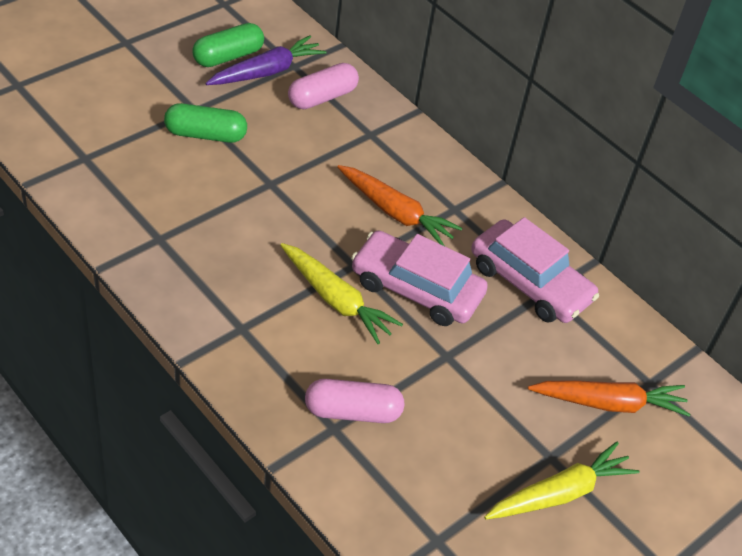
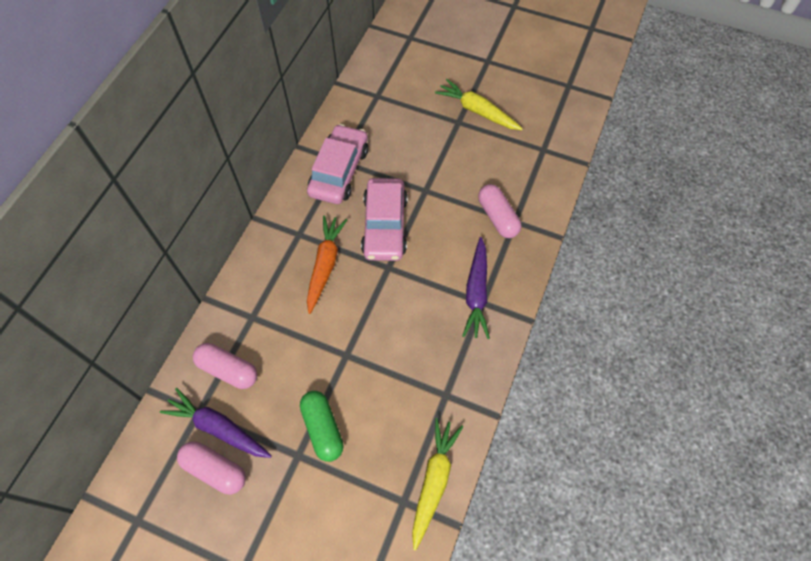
camera: 110 degrees left, 15 degrees up
green capsule [192,23,264,67] -> pink capsule [177,441,246,494]
yellow carrot [280,243,403,344] -> yellow carrot moved to [412,418,464,550]
orange carrot [528,380,690,417] -> none
none -> purple carrot [462,237,490,339]

